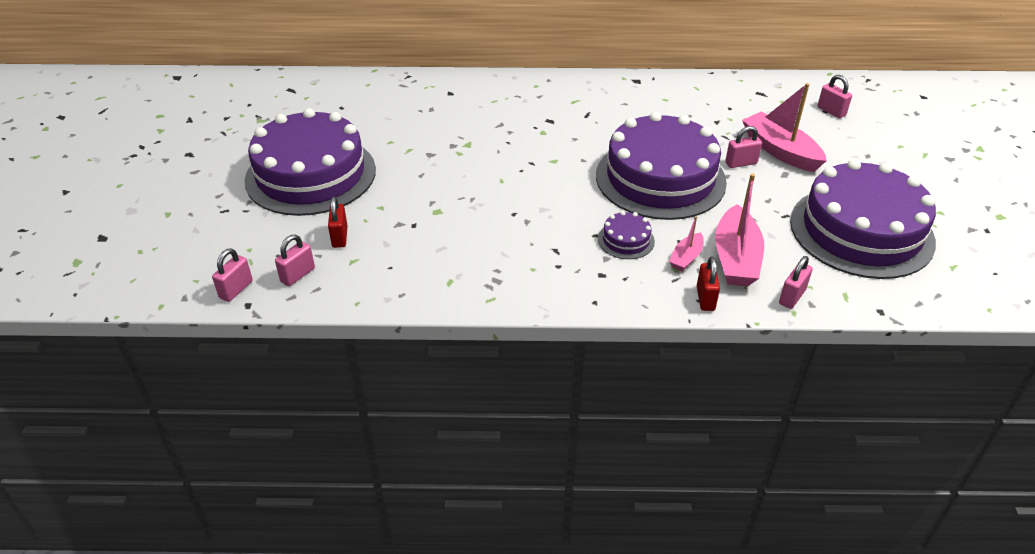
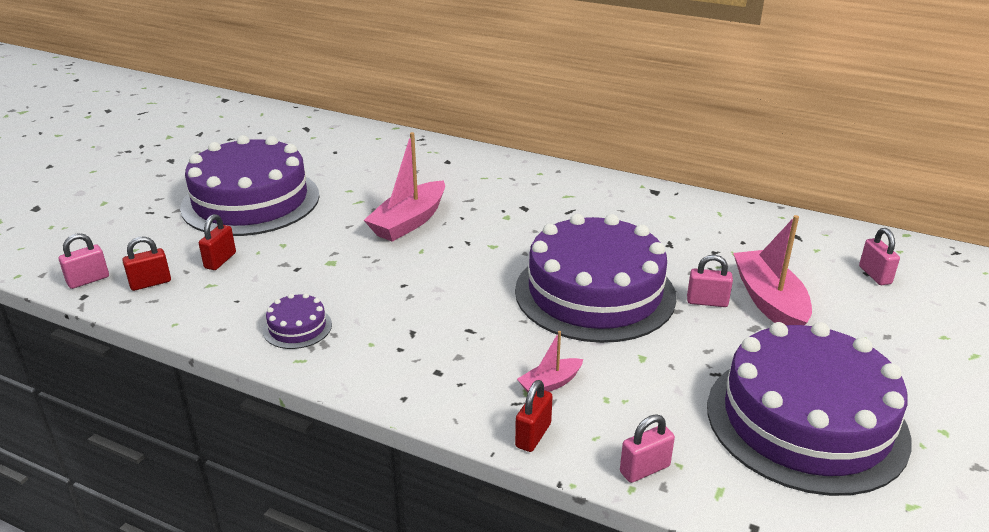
camera: 25 degrees right, 10 degrees down
pink padlock [275,235,315,286] -> red padlock [122,236,171,291]
purple cake [598,211,655,259] -> purple cake moved to [263,293,332,349]
pink boat [715,174,764,286] -> pink boat moved to [364,132,445,242]

